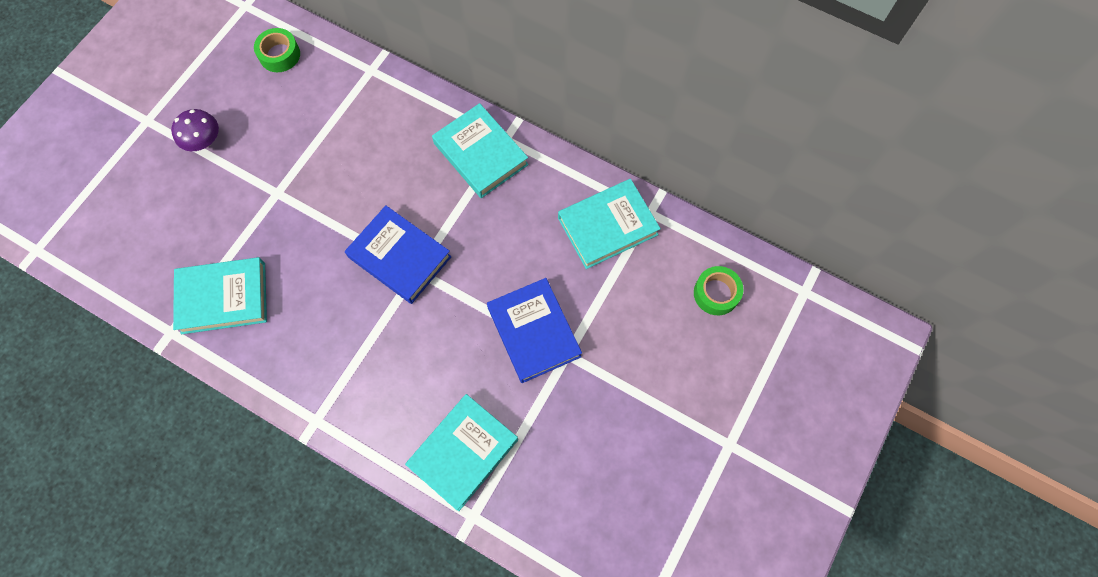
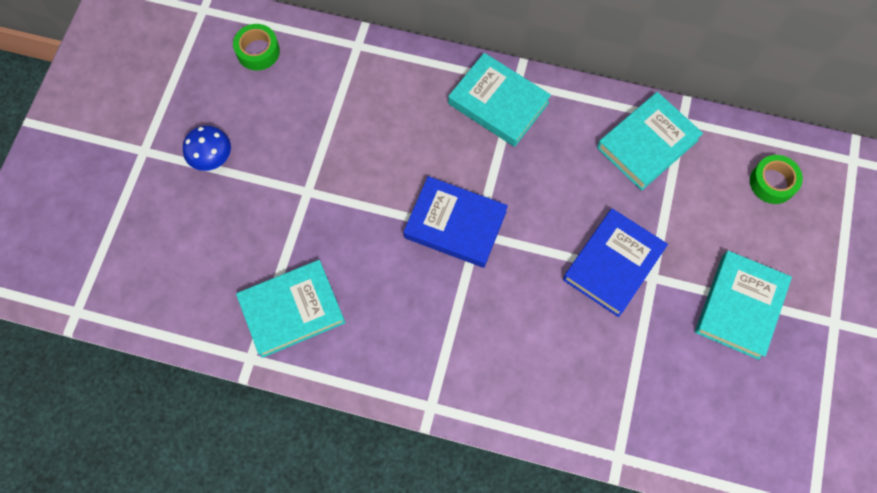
camera: 15 degrees left, 0 degrees up
purple mushroom [171,109,219,151] -> blue mushroom [183,125,231,171]
turquoise book [405,394,518,511] -> turquoise book moved to [695,251,792,360]
blue book [487,278,582,383] -> blue book turned 75 degrees clockwise [563,208,668,317]

